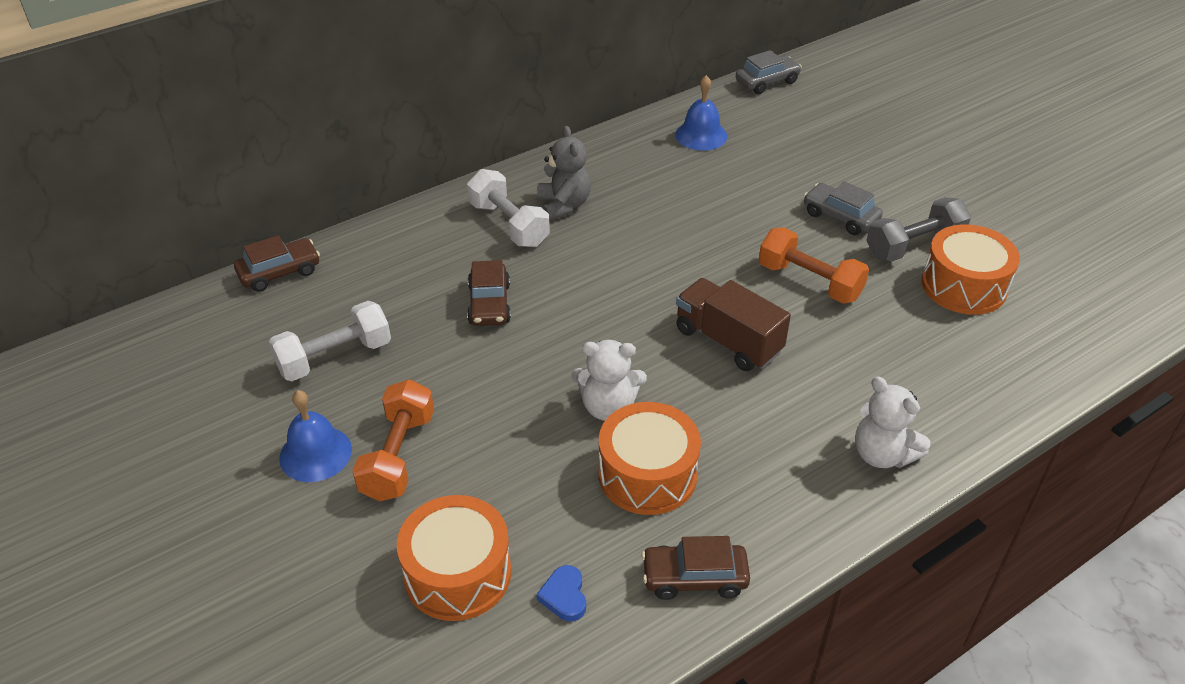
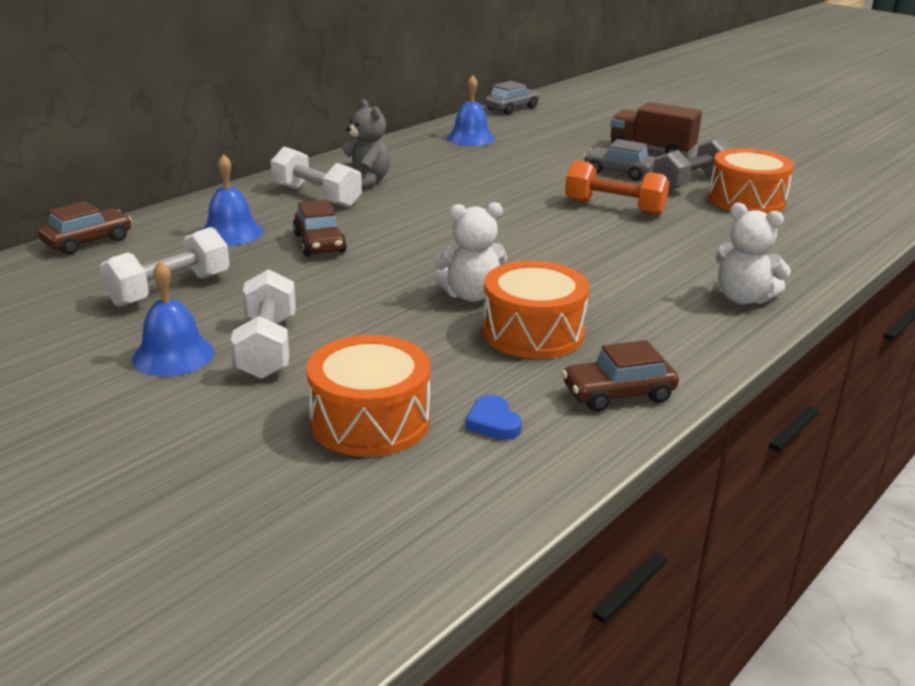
camera: 15 degrees left, 15 degrees down
orange dumbbell [352,379,434,501] -> white dumbbell [231,269,296,379]
brown truck [676,278,791,371] -> brown truck moved to [610,102,702,156]
none -> blue bell [202,154,263,246]

